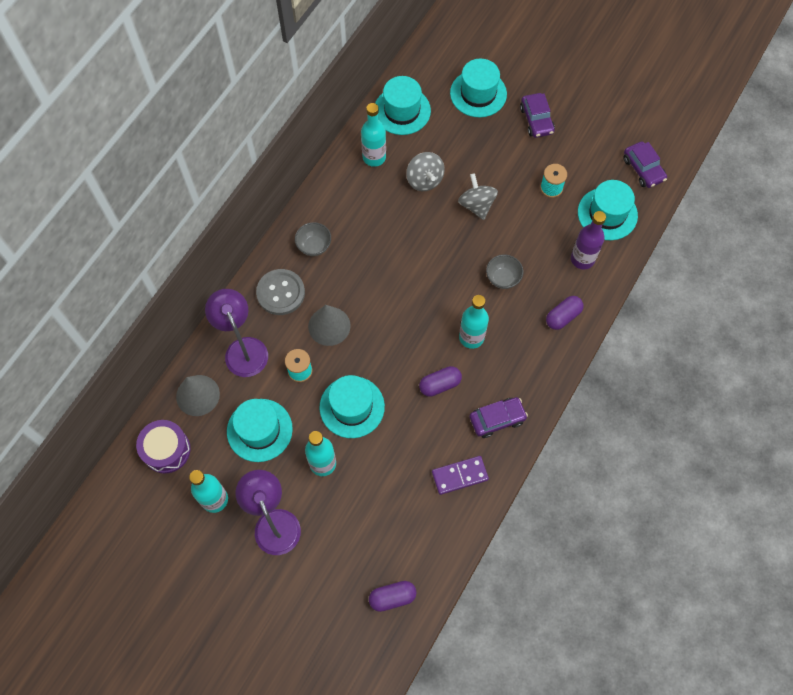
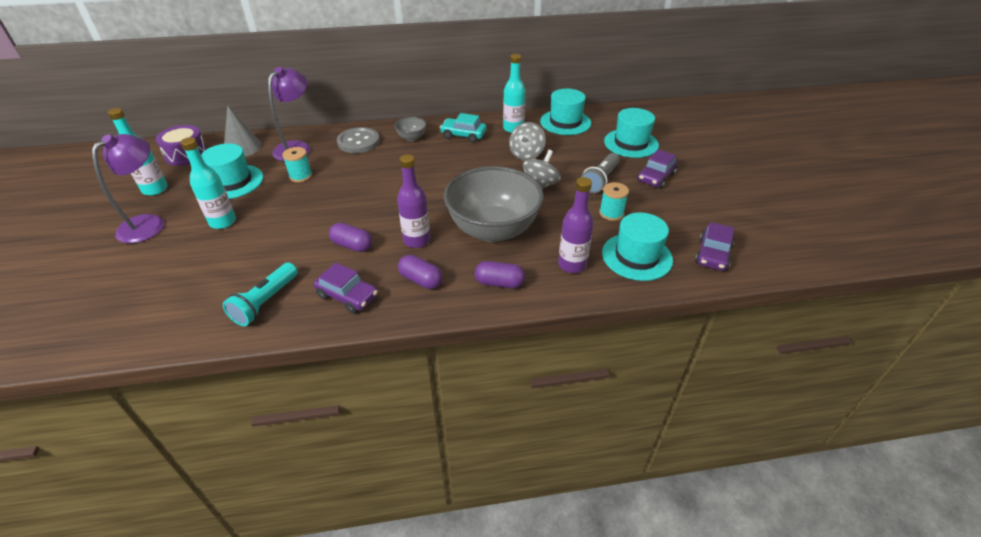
camera: 50 degrees right, 25 degrees down
grey cone [308,305,351,346] -> none
turquoise hat [319,375,385,438] -> none
purple capsule [369,581,416,612] -> purple capsule moved to [398,255,443,289]
purple domino [432,456,489,495] -> turquoise flashlight [223,262,298,326]
turquoise bottle [459,295,489,349] -> purple bottle [397,154,430,248]
grey bowl [486,254,523,289] -> grey bowl [444,166,544,242], size x2.42
none -> turquoise car [440,113,486,143]
none -> grey flashlight [581,153,620,193]

